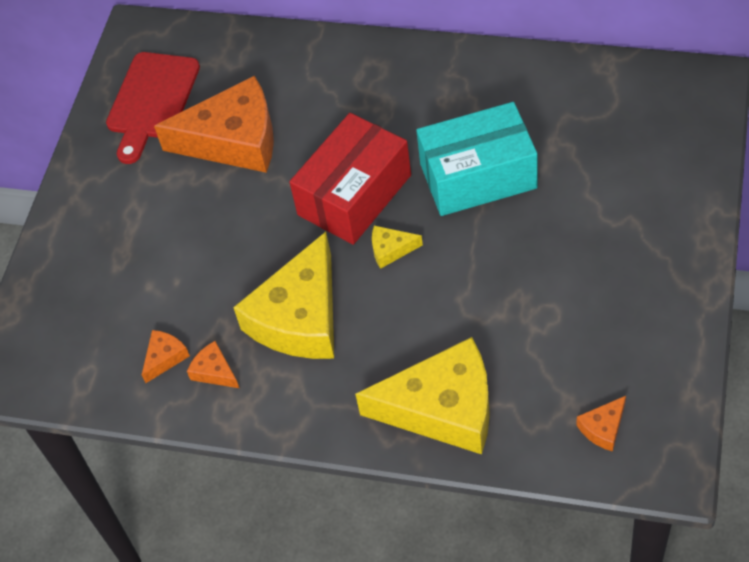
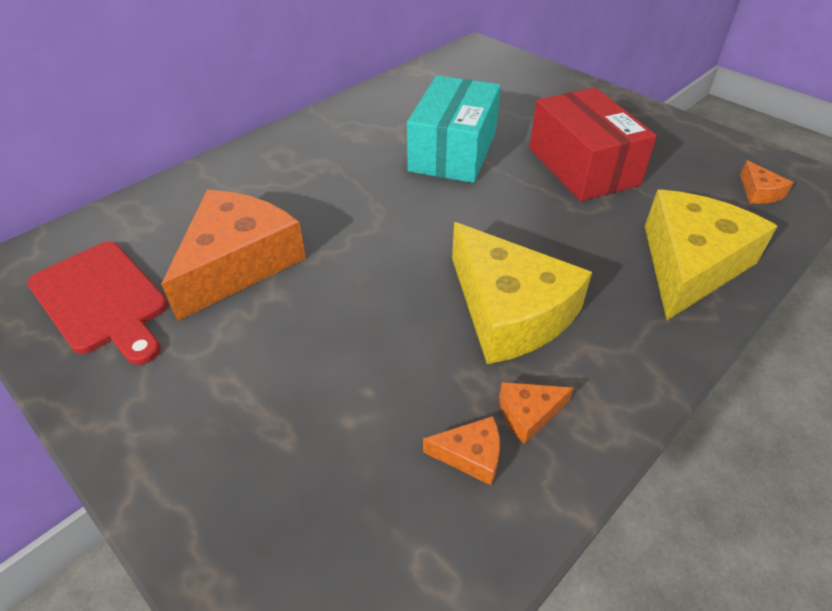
camera: 65 degrees left, 10 degrees down
orange cheese [142,330,190,383] -> orange cheese turned 120 degrees clockwise [423,416,500,485]
red box [289,113,411,245] -> red box moved to [529,88,657,201]
yellow cheese [372,226,423,269] -> none

